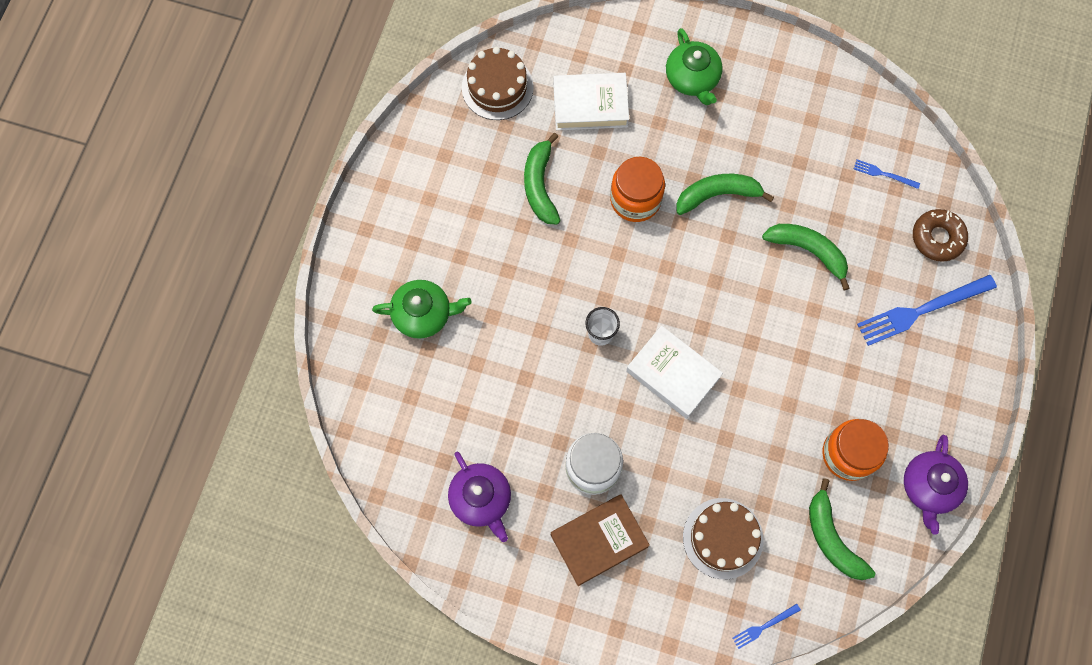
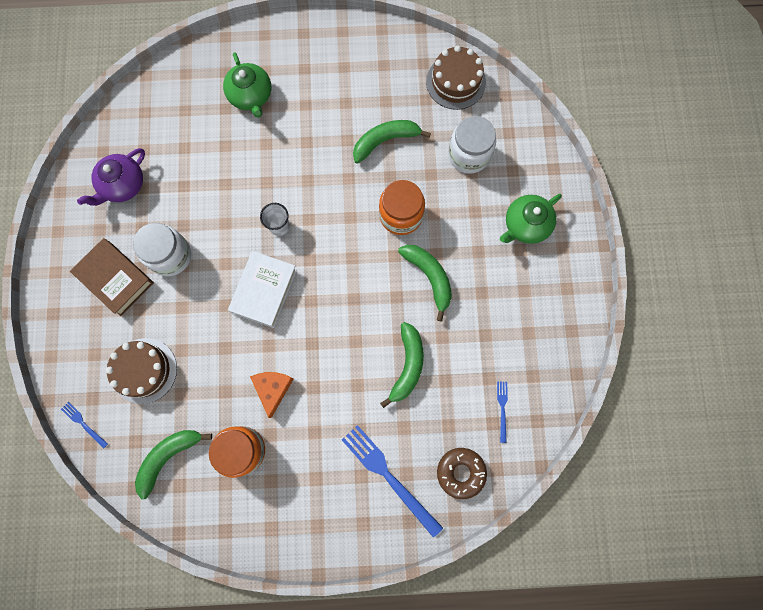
camera: 70 degrees right, 5 degrees up
white book [553,73,629,130] -> white jar [448,116,496,174]
purple teapot [904,435,968,535] -> none
none -> orange cheese [250,372,294,418]

